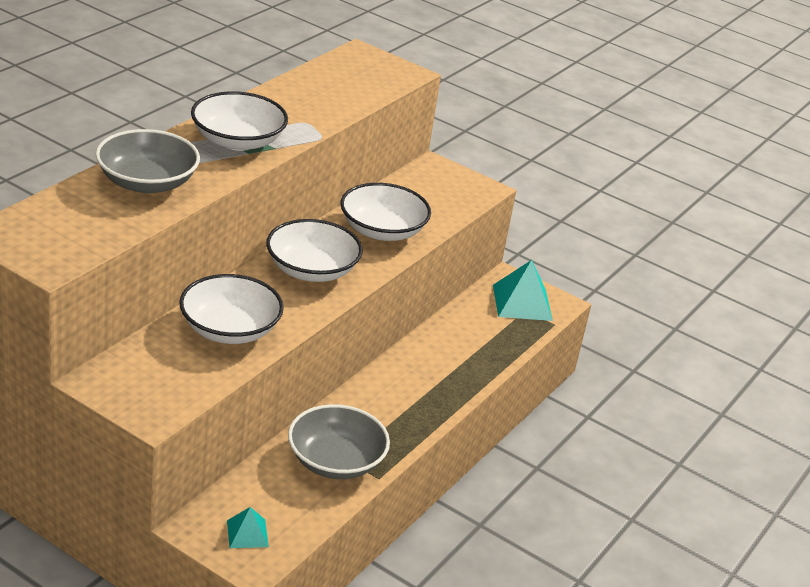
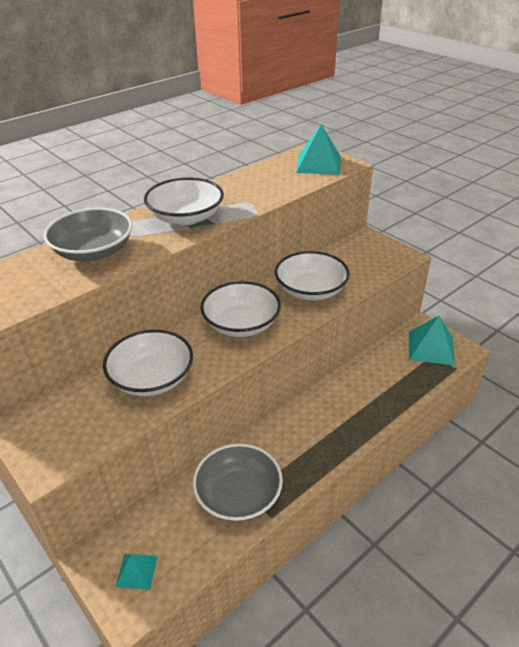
camera: 20 degrees right, 5 degrees up
none -> turquoise pyramid [296,124,341,175]

